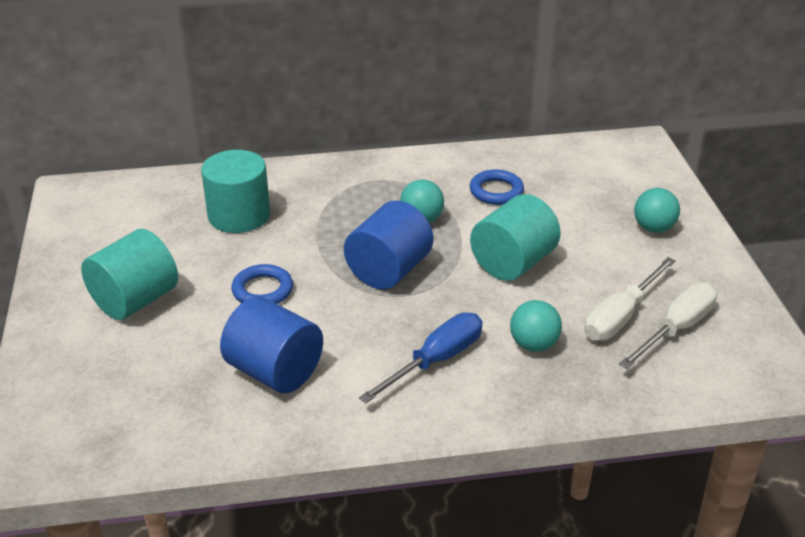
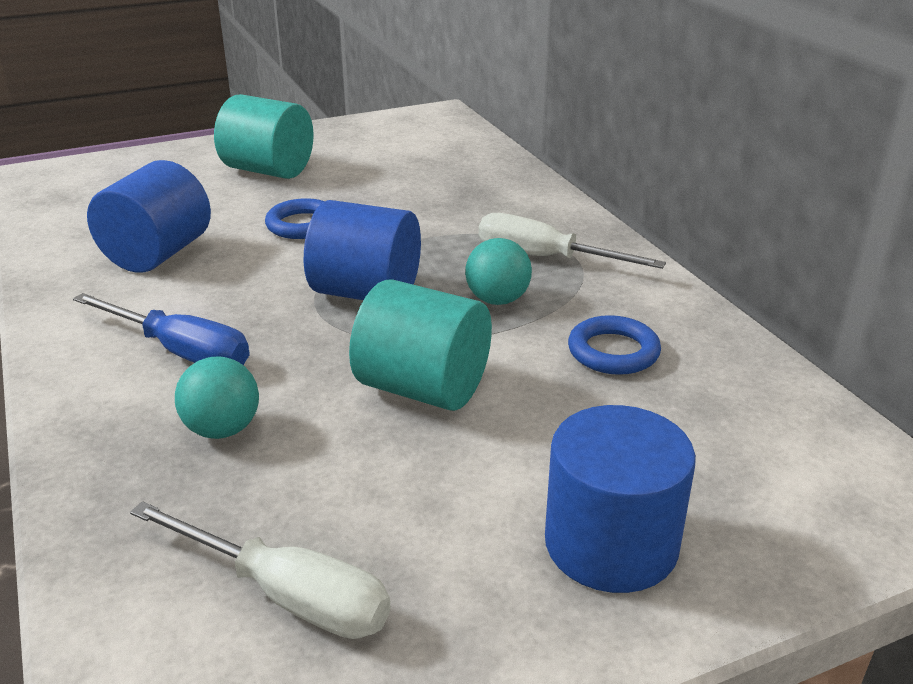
camera: 75 degrees right, 5 degrees down
turquoise cylinder [201,150,270,233] -> none
white screwdriver [585,257,676,341] -> white screwdriver moved to [479,213,666,269]
turquoise ball [634,188,680,233] -> blue cylinder [545,405,696,593]

